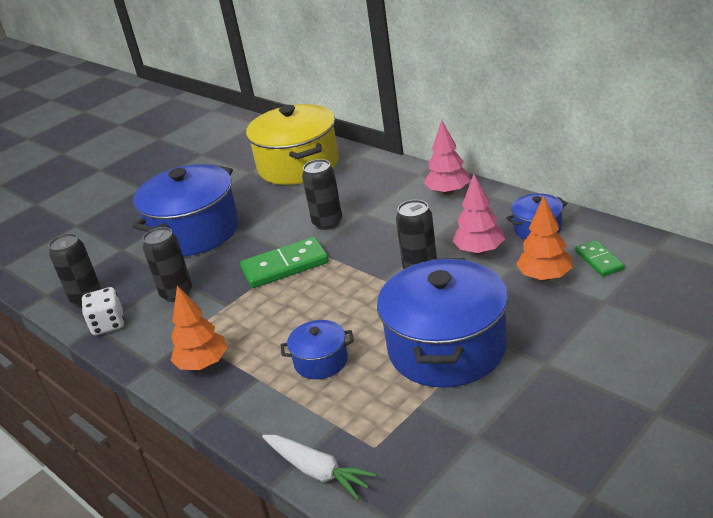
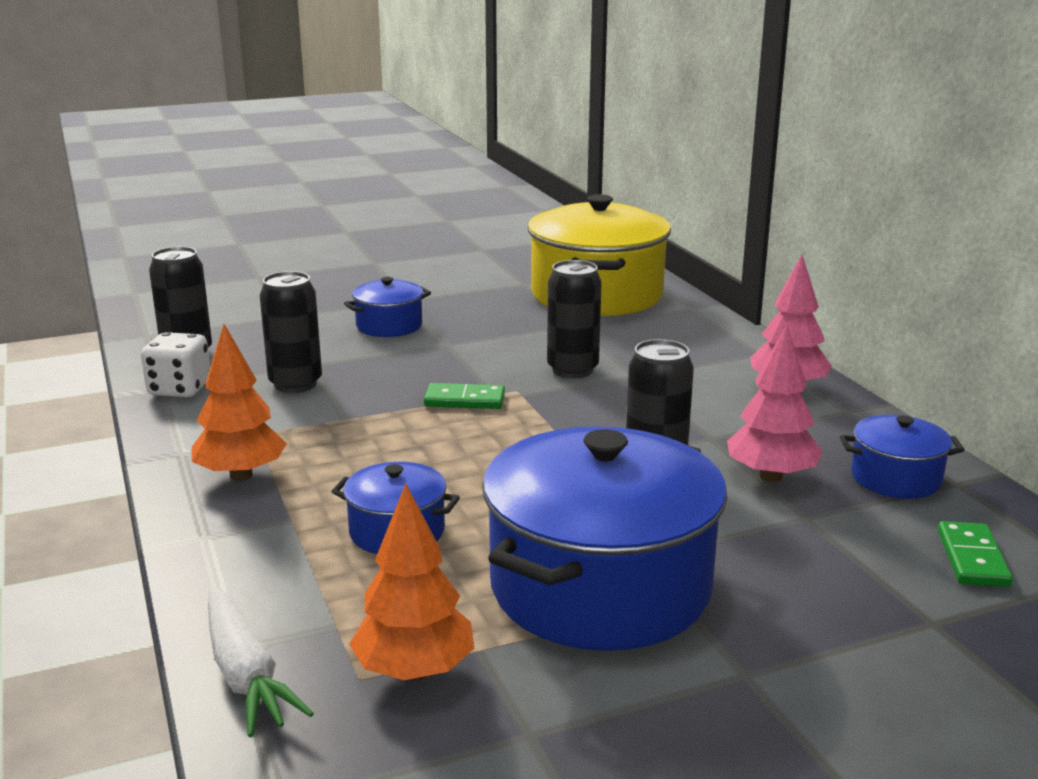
camera: 20 degrees right, 10 degrees down
blue pot [132,164,239,256] -> blue pot [344,277,431,337], size x0.47
green domino [240,237,329,288] -> green domino [424,383,505,409], size x0.58
orange tree [516,195,573,281] -> orange tree moved to [349,483,474,681]

